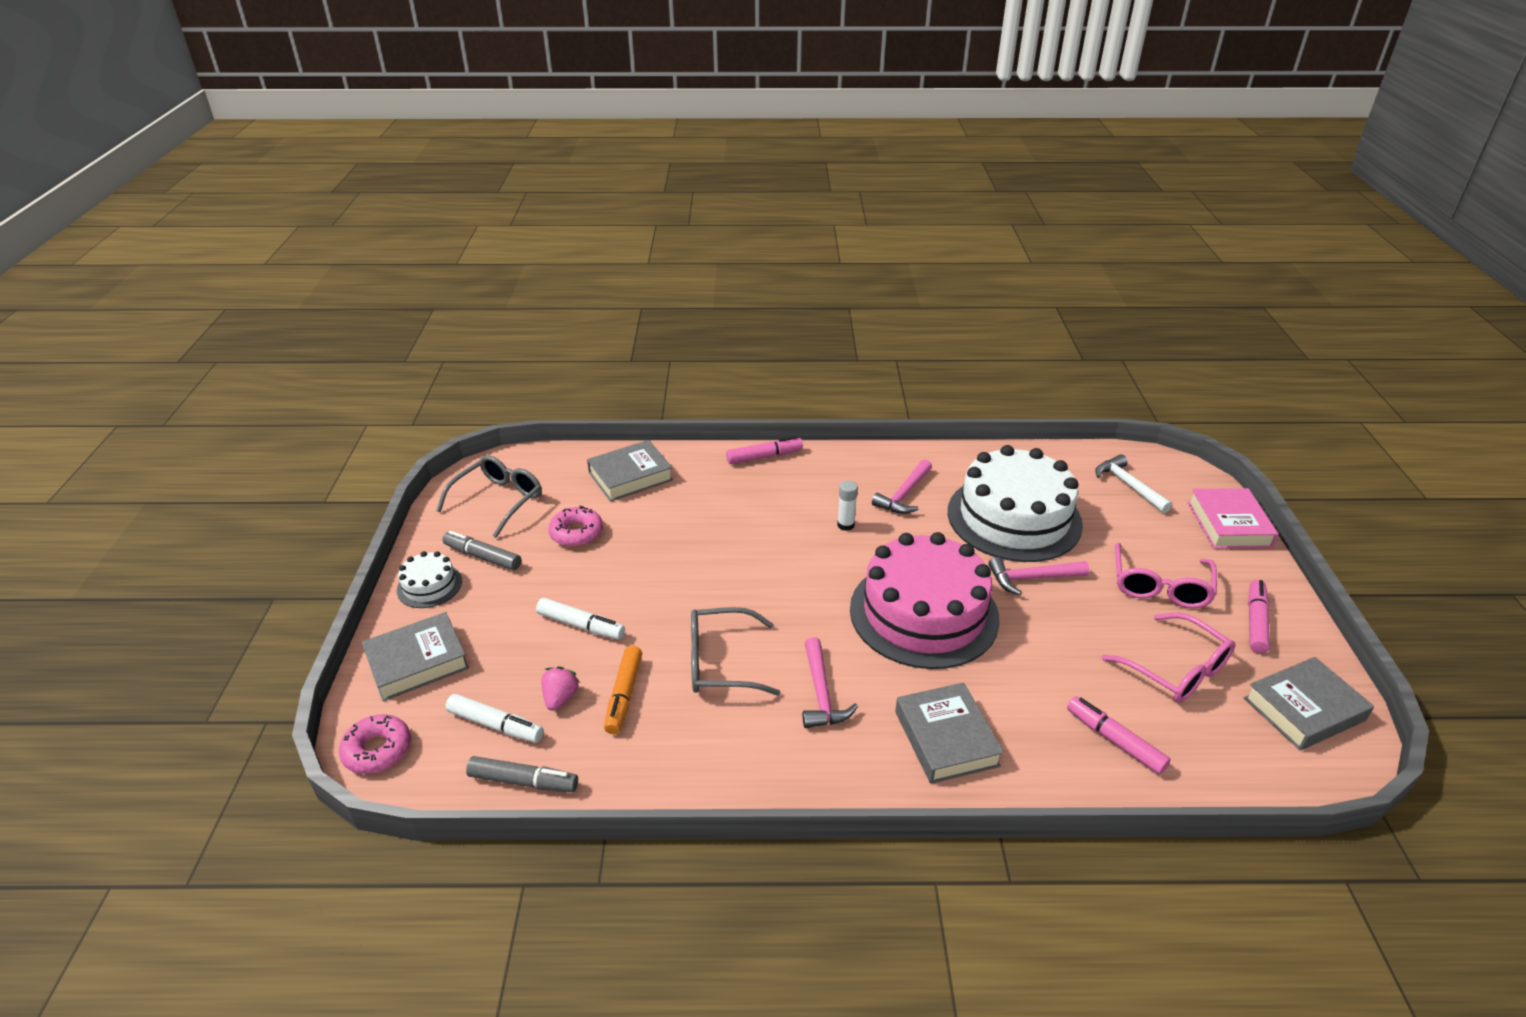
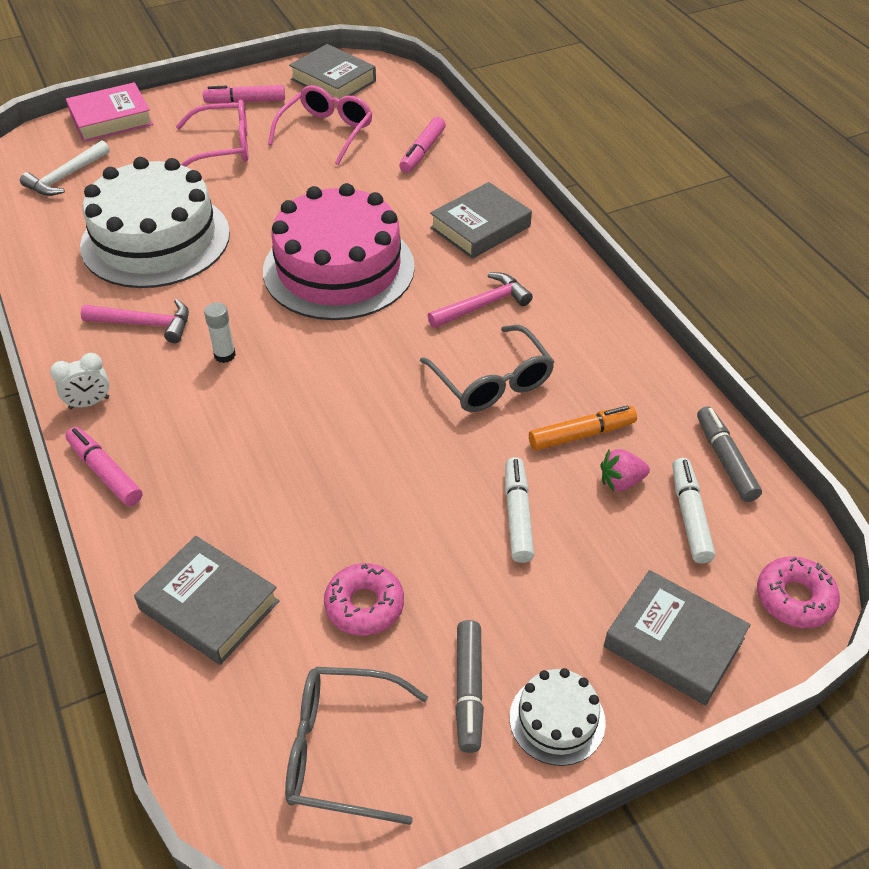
camera: 115 degrees left, 10 degrees up
pink hammer [988,557,1089,595] -> none
none -> white clock [50,353,109,409]

